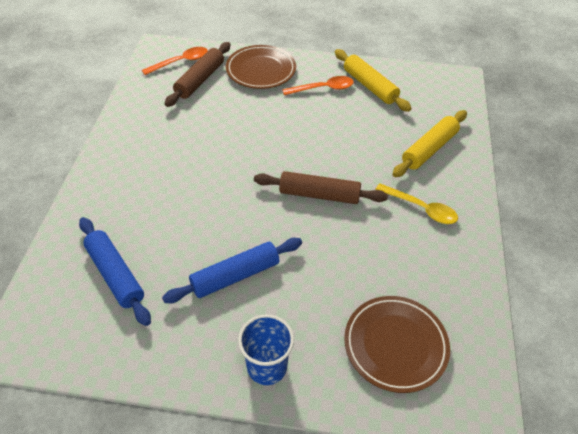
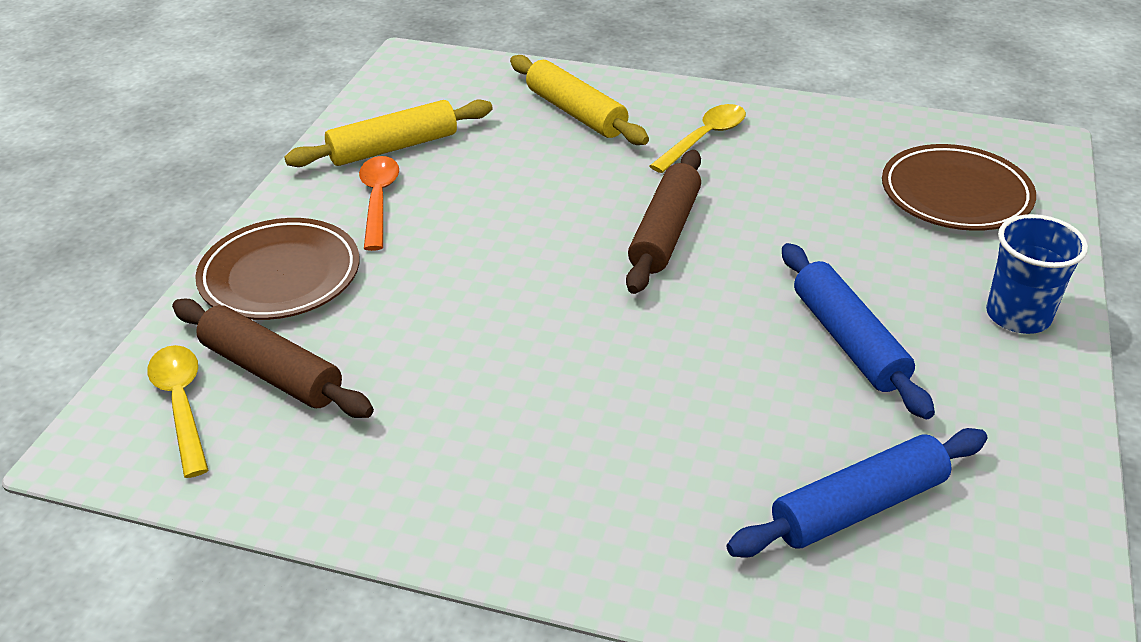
camera: 80 degrees left, 10 degrees down
orange spoon [142,47,208,75] -> yellow spoon [147,345,208,478]

